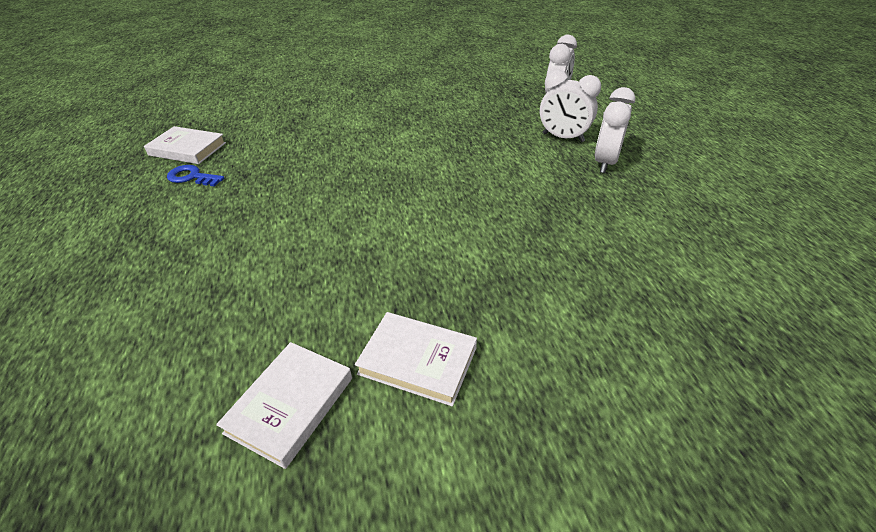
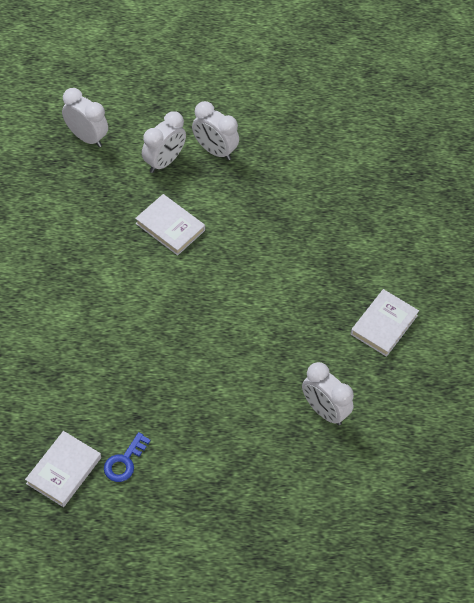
camera: 80 degrees left, 15 degrees up
white book [216,342,352,469] -> white book moved to [135,194,205,256]
none -> white clock [302,362,354,425]

